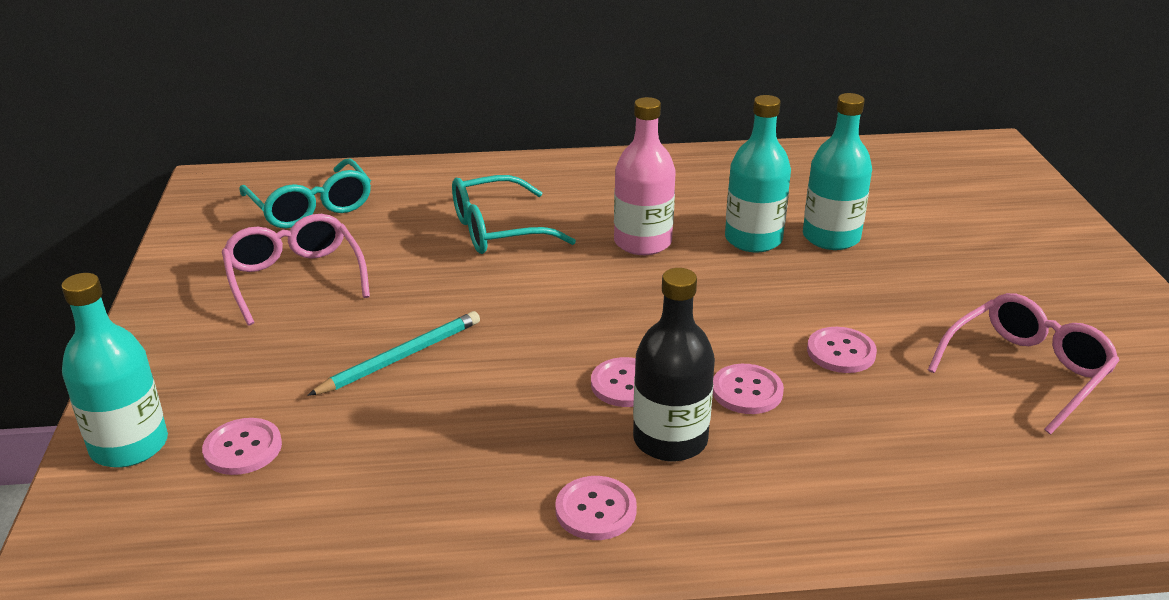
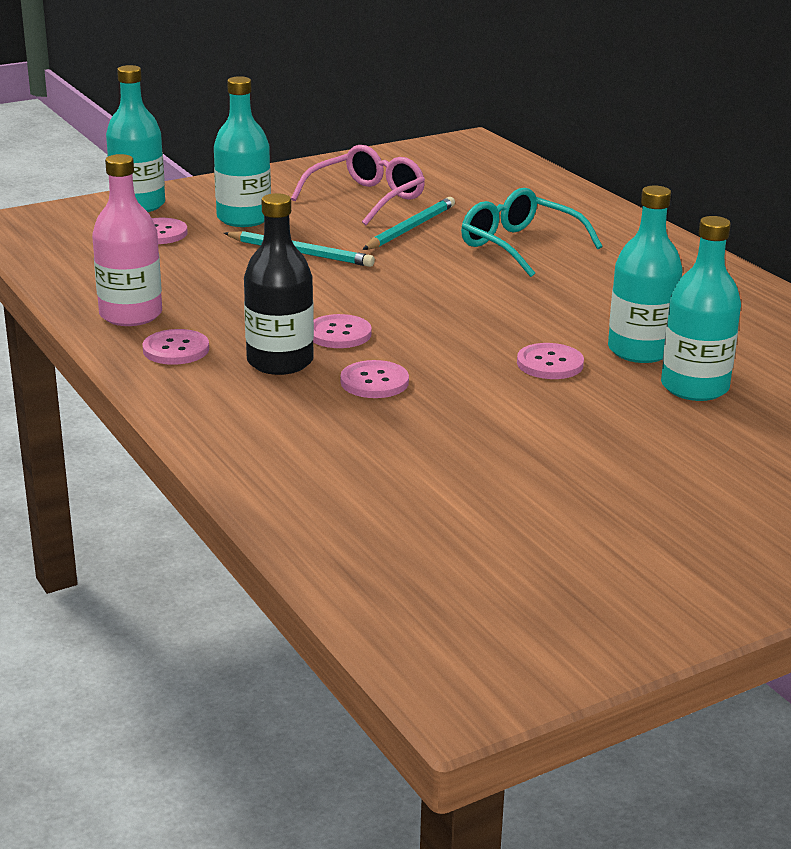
camera: 65 degrees right, 5 degrees down
turquoise glasses [239,158,371,228] -> none
pink bottle [614,97,676,255] -> pink bottle moved to [92,154,162,326]
pink button [807,327,877,373] -> pink button moved to [517,343,584,379]
pink glasses [928,293,1120,434] -> none
none -> turquoise bottle [214,76,271,227]
none -> turquoise pencil [363,197,455,250]

